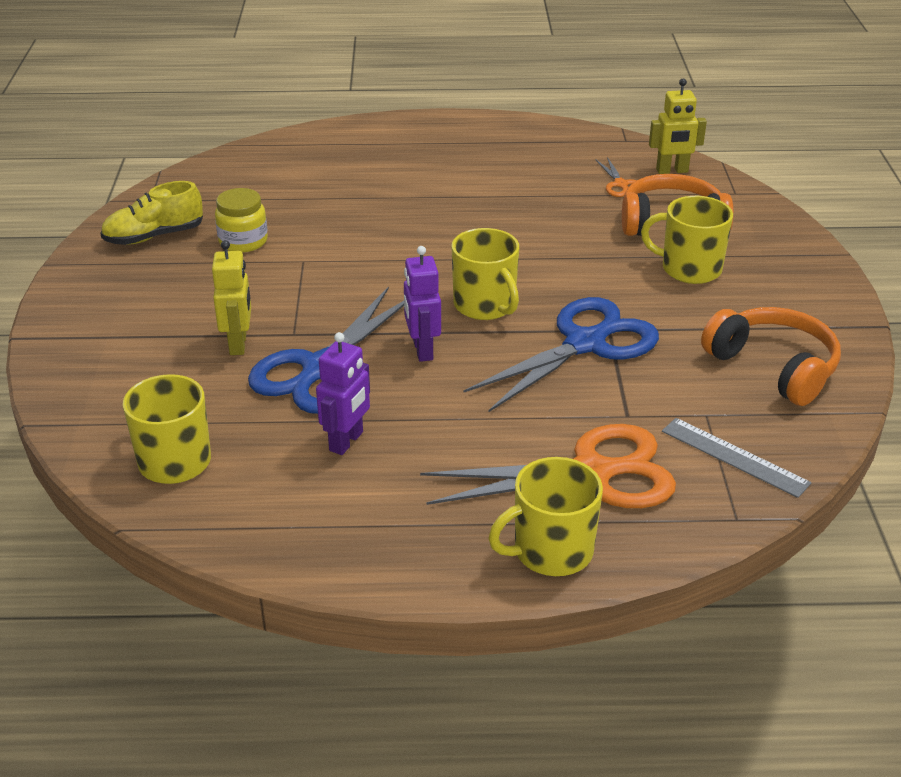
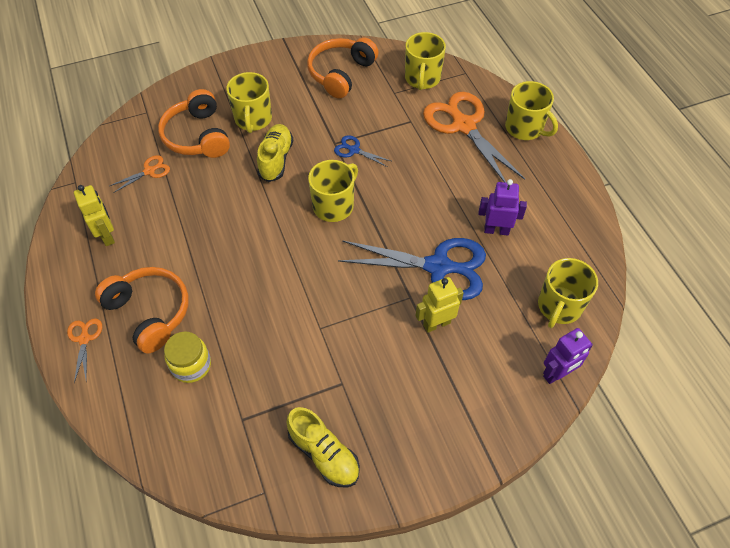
camera: 110 degrees left, 20 degrees up
yellow jar [215,188,268,253] -> yellow jar moved to [164,332,211,383]
purple robot [404,246,441,362] -> purple robot moved to [543,328,593,384]
blue scissors [463,297,659,413] -> blue scissors [334,135,391,167], size x0.45
yellow robot [649,79,707,174] -> yellow robot moved to [74,185,115,246]
grey ruler [662,418,812,498] -> yellow mug [405,32,446,90]
none -> orange scissors [67,318,102,383]
none -> orange headphones [95,267,189,353]
none -> yellow shoe [257,124,293,182]

